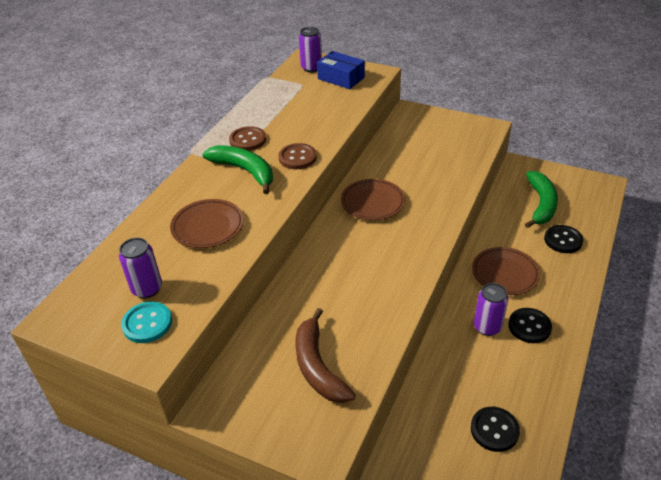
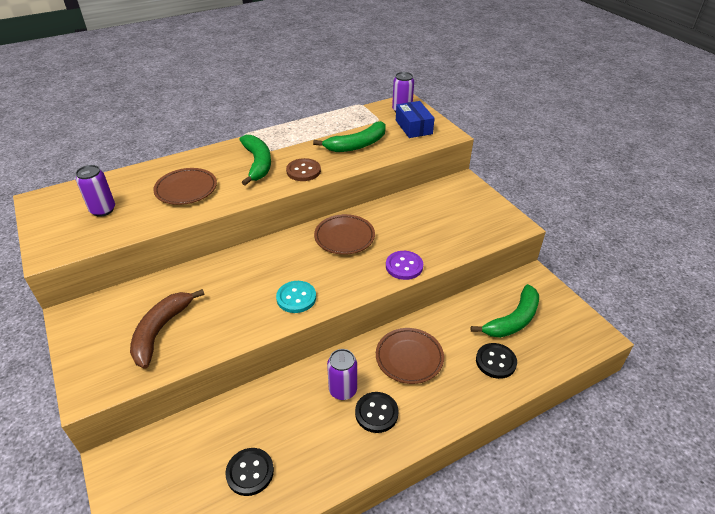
camera: 35 degrees right, 0 degrees up
turquoise button [121,301,172,343] -> turquoise button moved to [276,281,316,313]
brown button [229,126,266,151] -> none
none -> green banana [313,121,386,152]
none -> purple button [386,251,423,280]

